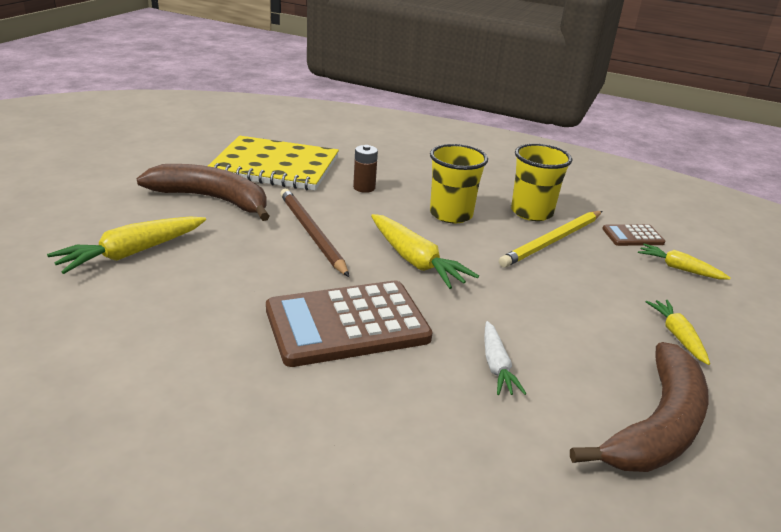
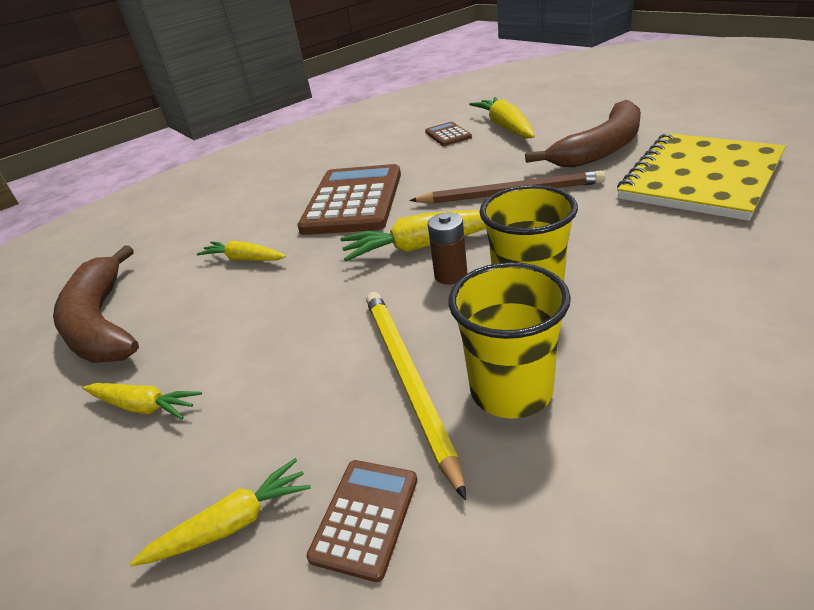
camera: 125 degrees right, 5 degrees up
brown battery [353,145,378,193] -> brown battery moved to [428,213,467,285]
white carrot [484,321,527,395] -> yellow carrot [197,241,286,261]
none -> brown calculator [425,122,472,146]

